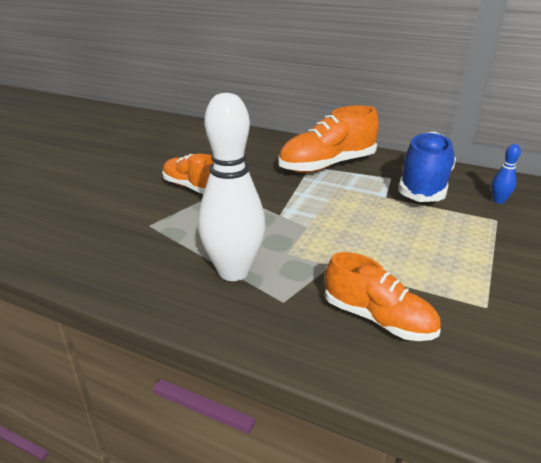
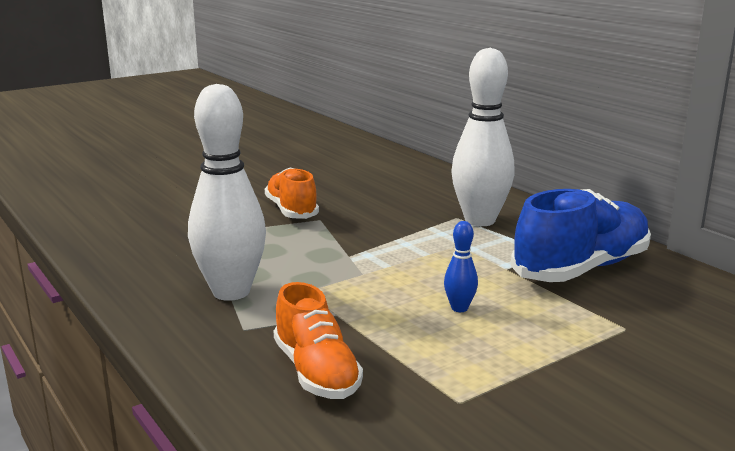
camera: 30 degrees right, 10 degrees down
orange shoe [278,105,379,173] -> white bowling pin [451,48,515,226]
blue bowling pin [491,144,521,204] -> blue bowling pin moved to [444,221,478,312]

